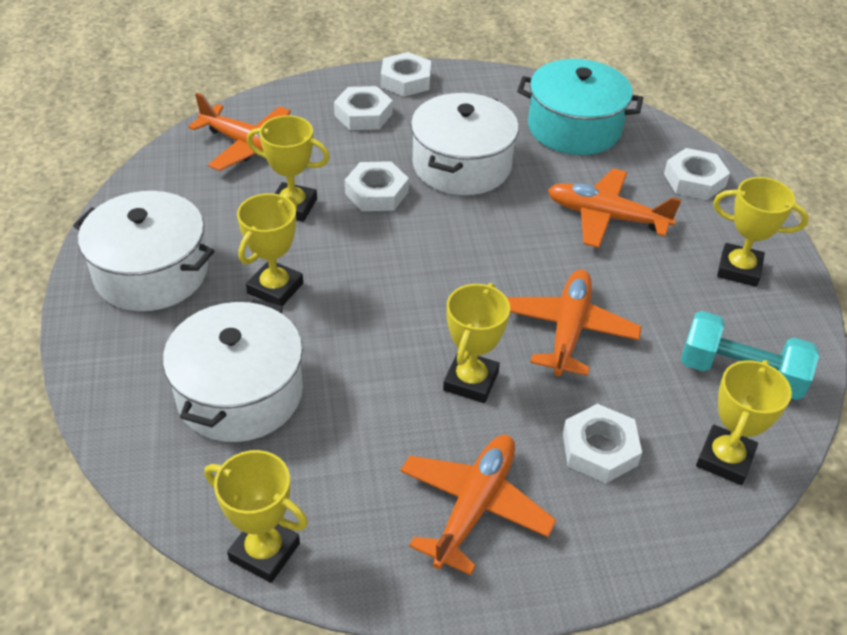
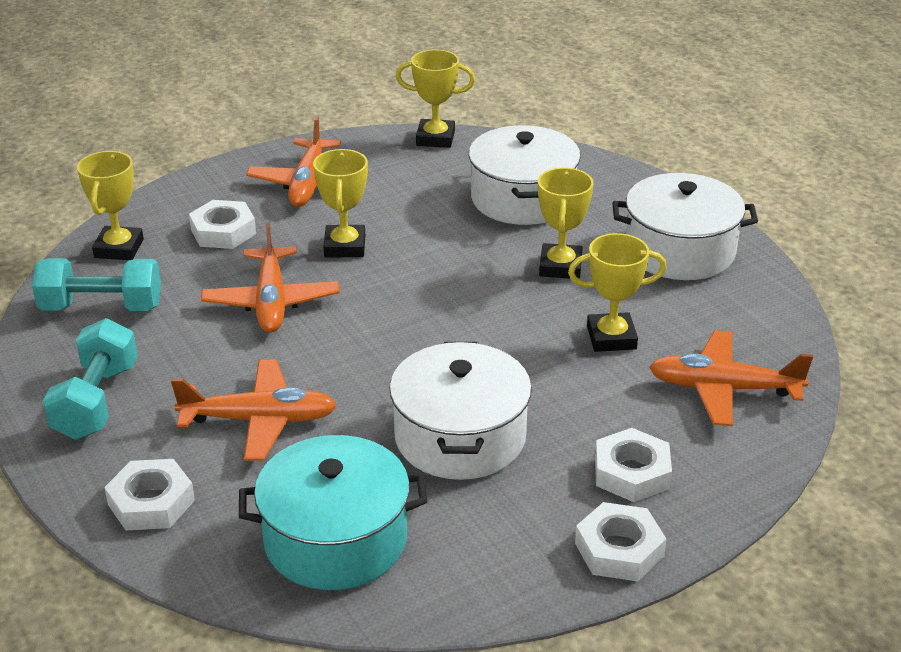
camera: 160 degrees right, 10 degrees down
white nut [345,161,409,211] -> none
yellow trophy [713,177,809,287] -> turquoise dumbbell [43,318,138,440]

